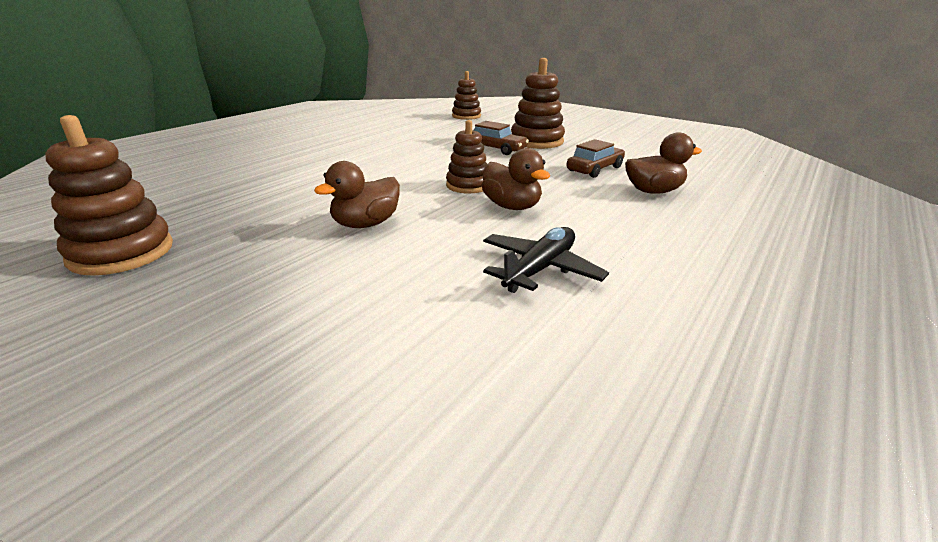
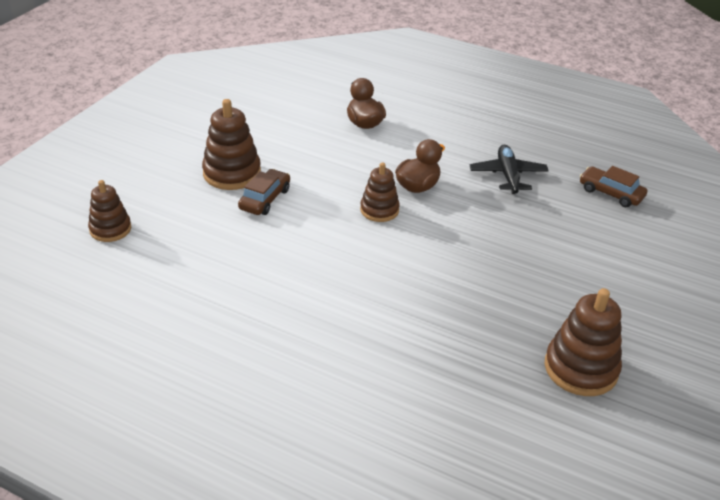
camera: 100 degrees left, 10 degrees up
brown duck [314,161,400,228] -> none
black plane [483,227,609,293] -> black plane turned 60 degrees clockwise [470,145,549,194]
brown car [567,139,625,178] -> brown car moved to [580,166,647,207]

